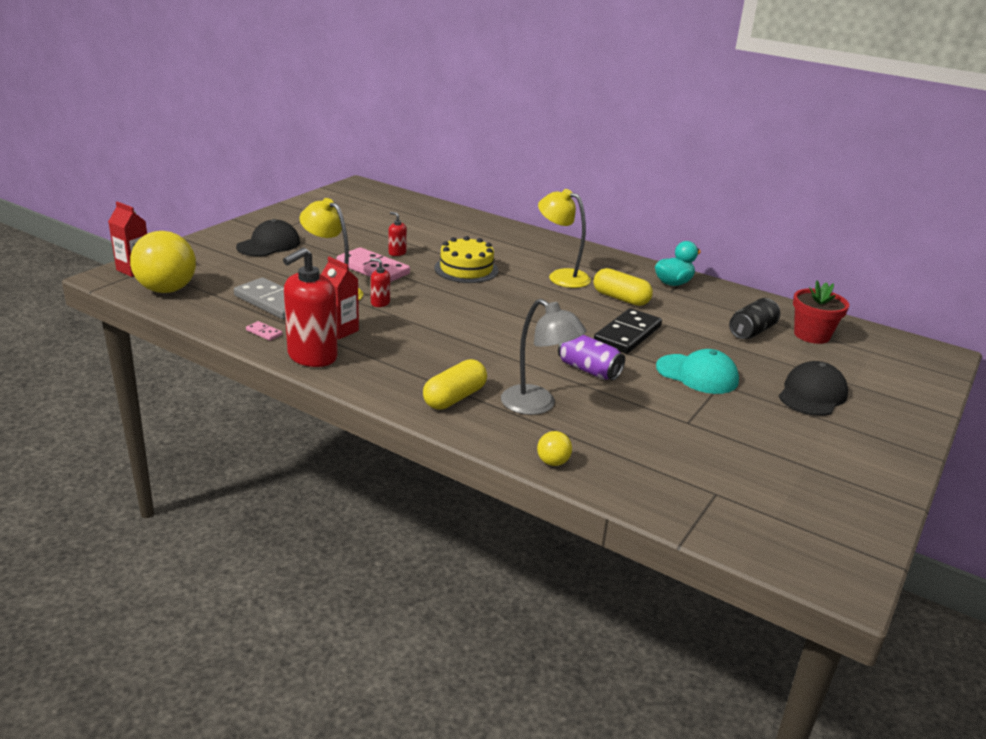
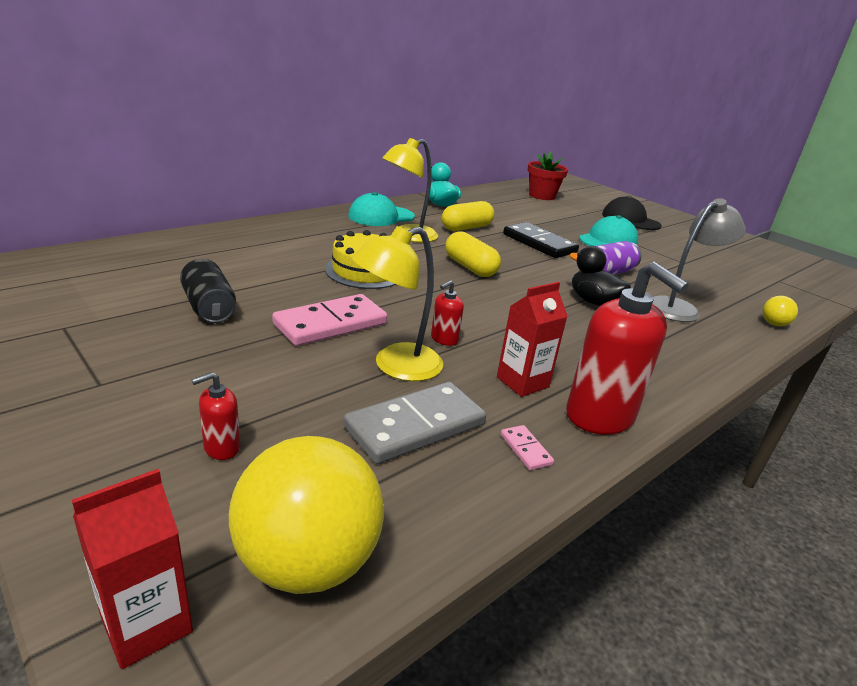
camera: 75 degrees left, 0 degrees up
black cap [236,219,300,257] -> none
pink domino [246,321,282,341] -> pink domino turned 75 degrees counterclockwise [501,425,554,470]
red soap dispenser [389,212,407,256] -> red soap dispenser moved to [191,372,240,460]
yellow capsule [423,359,487,410] -> yellow capsule moved to [445,231,501,277]
black can [729,298,780,339] -> black can moved to [180,259,236,323]
none -> turquoise cap [348,192,415,226]
none -> black duck [569,246,631,306]

